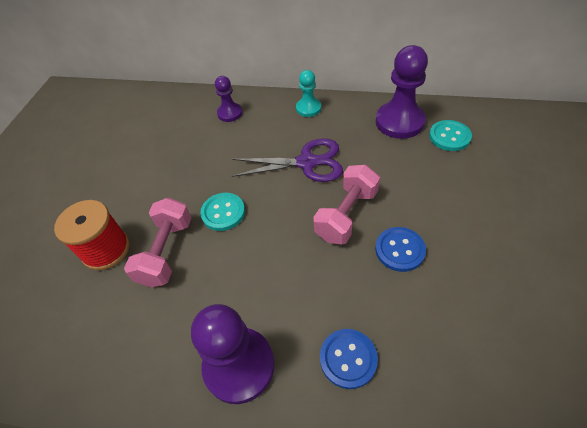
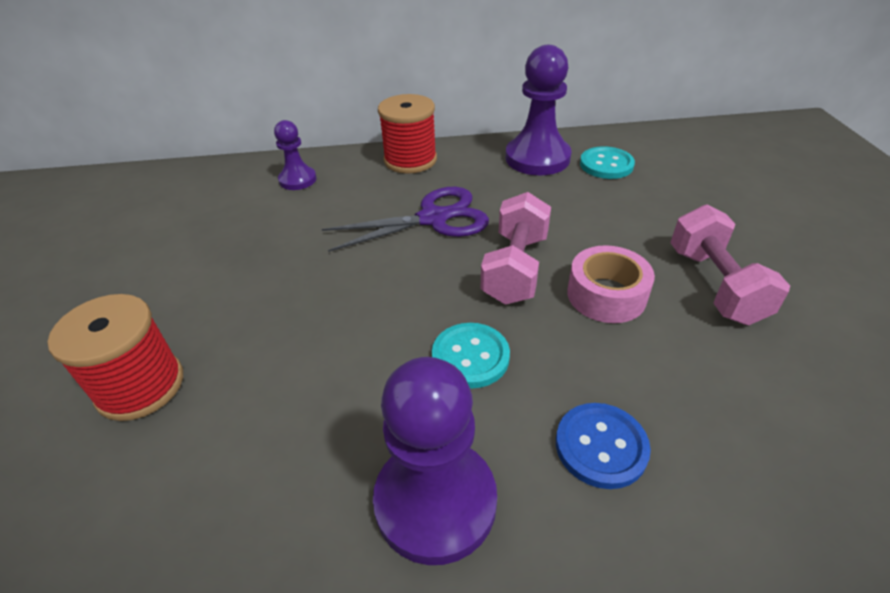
camera: 20 degrees left, 10 degrees down
pink dumbbell [124,198,191,287] -> pink dumbbell moved to [670,204,790,325]
turquoise button [200,193,245,231] -> turquoise button moved to [432,323,510,389]
turquoise pawn [296,70,321,117] -> red spool [378,94,437,174]
blue button [375,227,426,272] -> pink tape [567,245,655,323]

